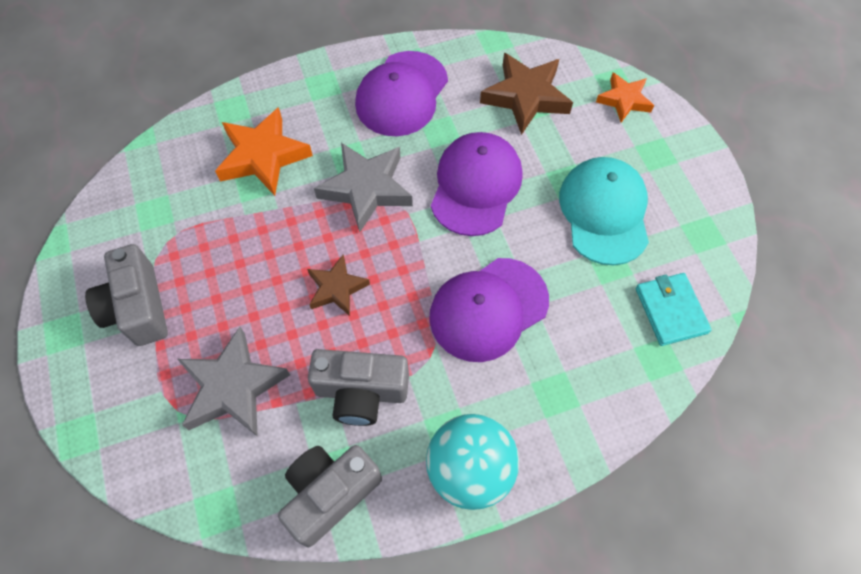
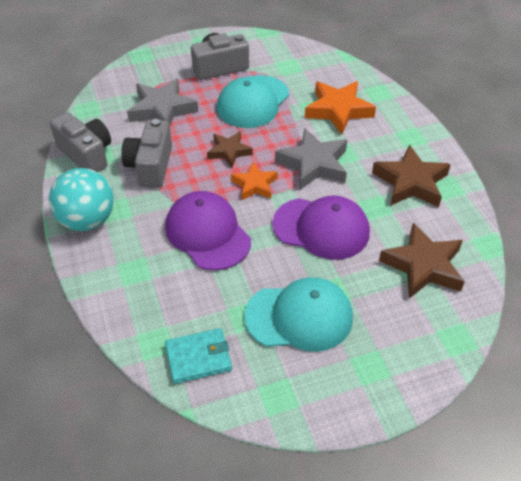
camera: 90 degrees right, 15 degrees down
purple cap [355,51,448,136] -> brown star [372,145,451,207]
orange star [596,72,654,123] -> orange star moved to [231,162,278,200]
none -> turquoise cap [217,75,289,128]

